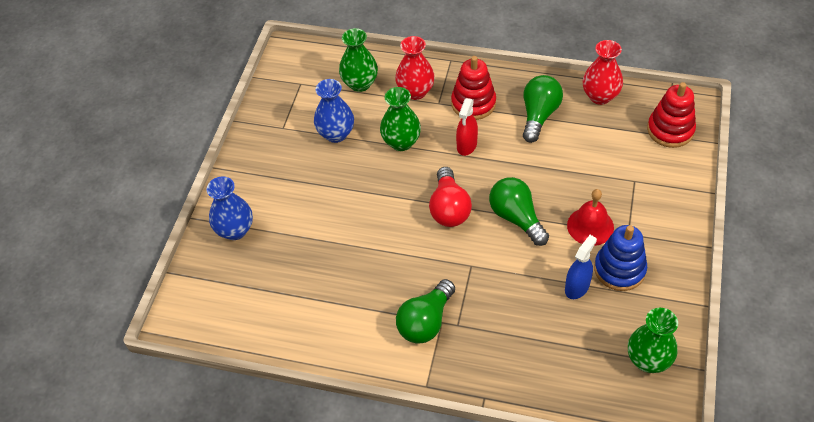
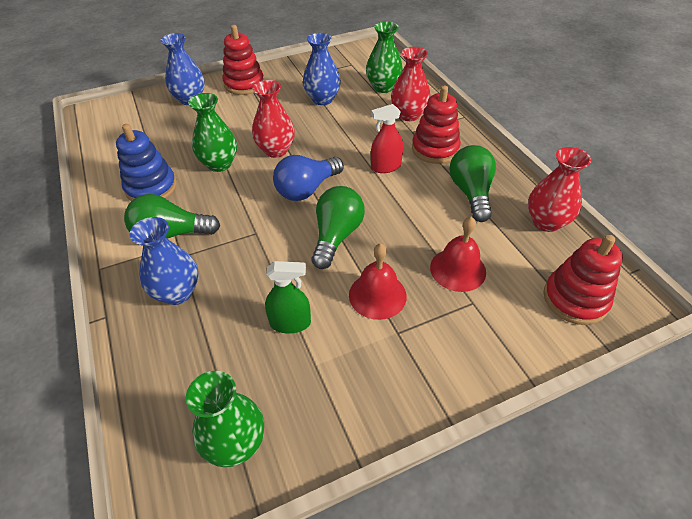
camera: 50 degrees right, 5 degrees down
green vase [380,87,421,151] -> green vase moved to [188,93,237,172]
red light bulb [429,167,472,227] -> blue light bulb [273,155,344,201]
green light bulb [523,75,563,143] -> green light bulb turned 75 degrees counterclockwise [449,145,496,222]
blue spray bottle [565,235,597,299] -> green spray bottle [265,261,311,334]
blue stacking toy [594,225,647,291] -> blue stacking toy moved to [116,124,177,201]
none -> blue vase [129,217,198,305]
none -> red stacking toy [222,25,264,95]
none -> red vase [252,80,295,158]
none -> red bell [430,217,486,292]

